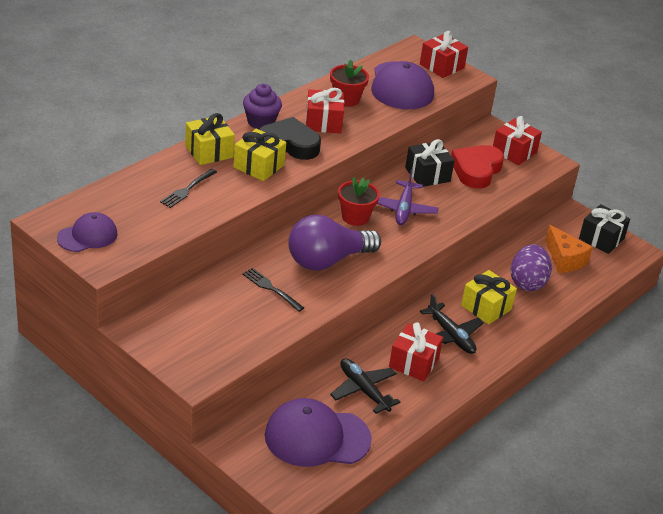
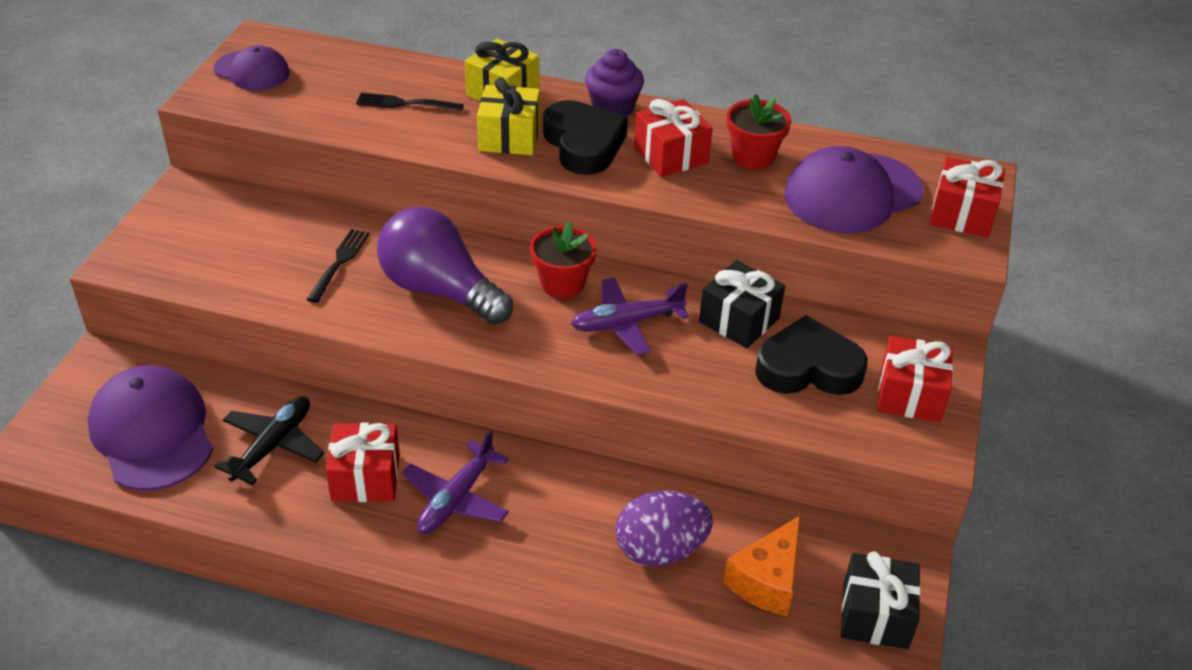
camera: 65 degrees right, 5 degrees up
black plane [420,294,484,354] -> purple plane [402,429,509,534]
red heart [451,145,504,189] -> black heart [755,315,868,395]
yellow gift [461,270,517,324] -> none

